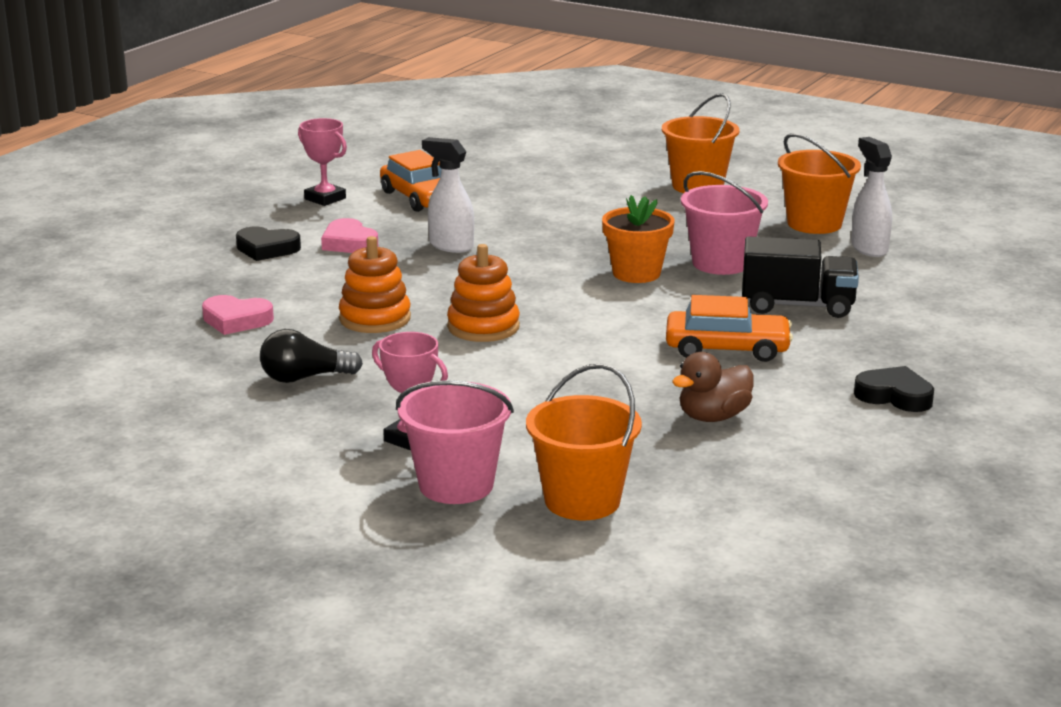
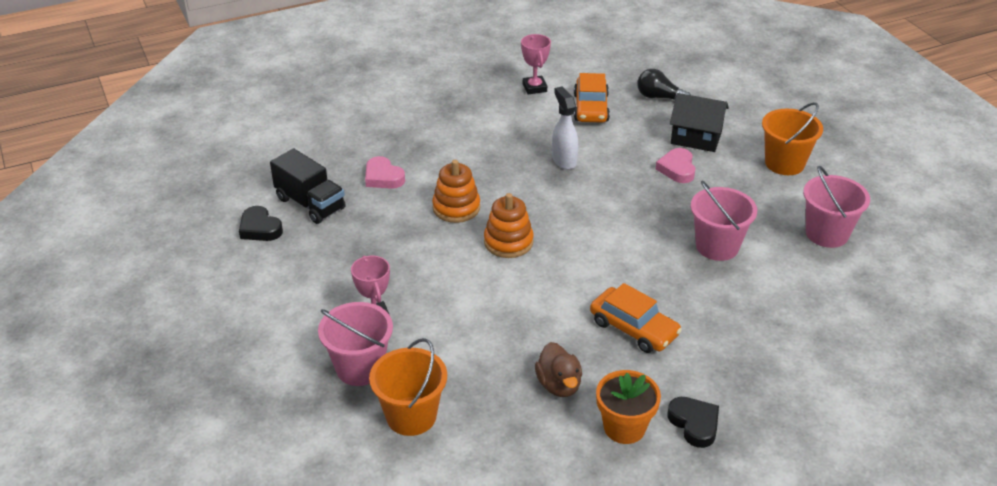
camera: 35 degrees right, 15 degrees up
black heart [236,227,301,261] -> black heart moved to [239,206,283,241]
black light bulb [260,329,363,383] -> black light bulb moved to [637,69,691,100]
pink heart [321,218,378,253] -> pink heart moved to [656,148,696,183]
orange flower pot [602,195,674,283] -> orange flower pot moved to [596,370,661,444]
brown duck [672,352,754,422] -> brown duck turned 105 degrees counterclockwise [535,342,582,397]
black truck [742,236,859,318] -> black truck moved to [270,148,346,224]
orange bucket [778,133,861,234] -> pink bucket [803,165,870,248]
white spray bottle [851,137,892,257] -> none
none -> black house [670,93,729,152]

